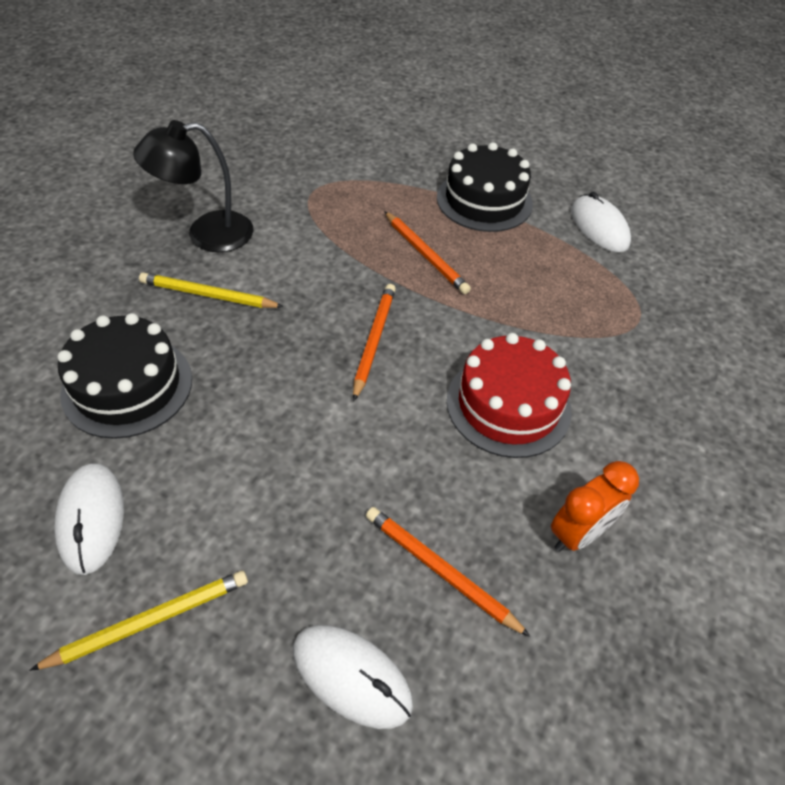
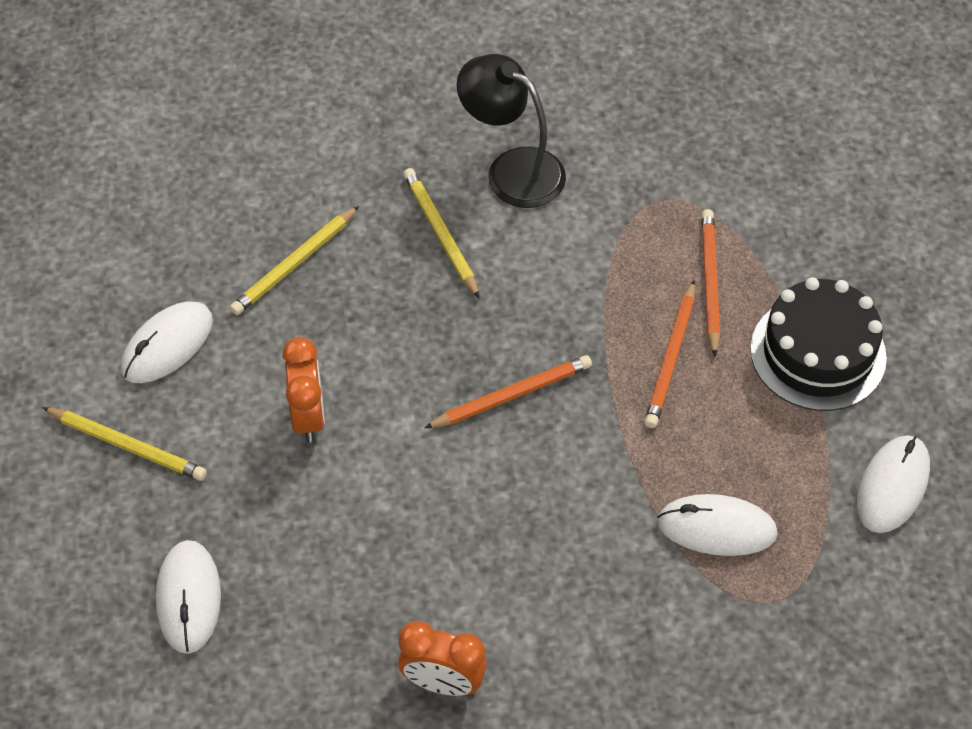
camera: 55 degrees right, 5 degrees up
black cake [57,313,192,439] -> yellow pencil [230,206,359,315]
orange pencil [366,507,531,637] -> orange pencil moved to [701,209,720,357]
red cake [447,333,572,458] -> none
none -> orange clock [282,337,325,443]
none -> white mouse [657,494,778,556]

